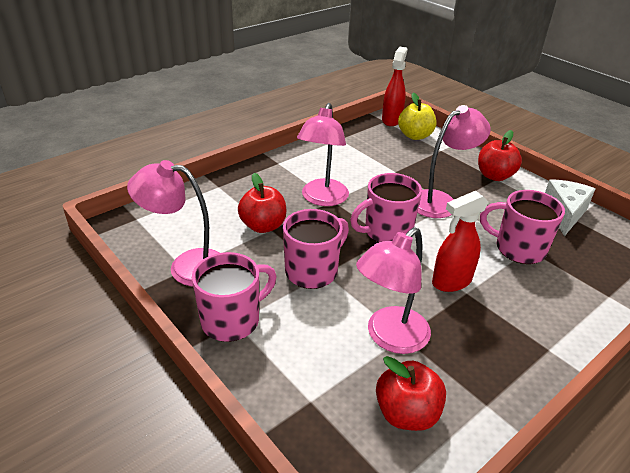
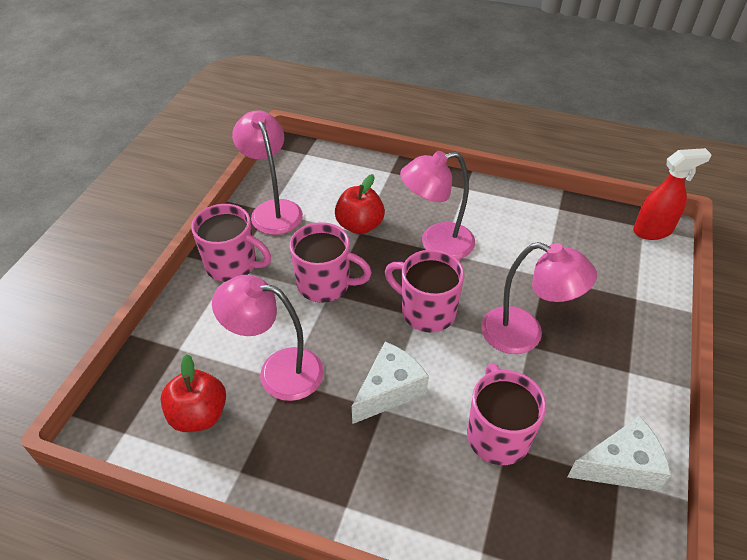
camera: 60 degrees right, 10 degrees up
yellow apple [398,93,436,140] -> none
red spray bottle [432,191,489,292] -> white cheese [352,342,429,424]
red apple [478,130,522,181] -> none

